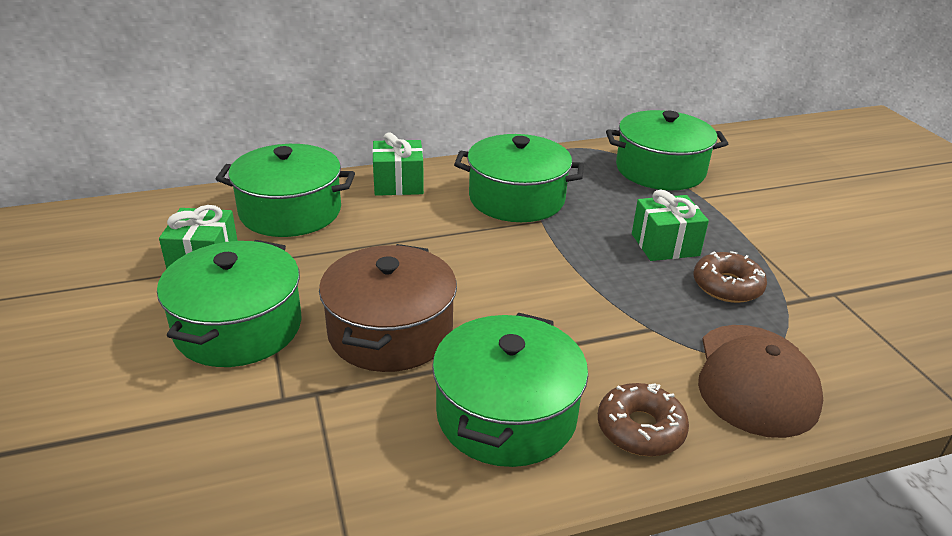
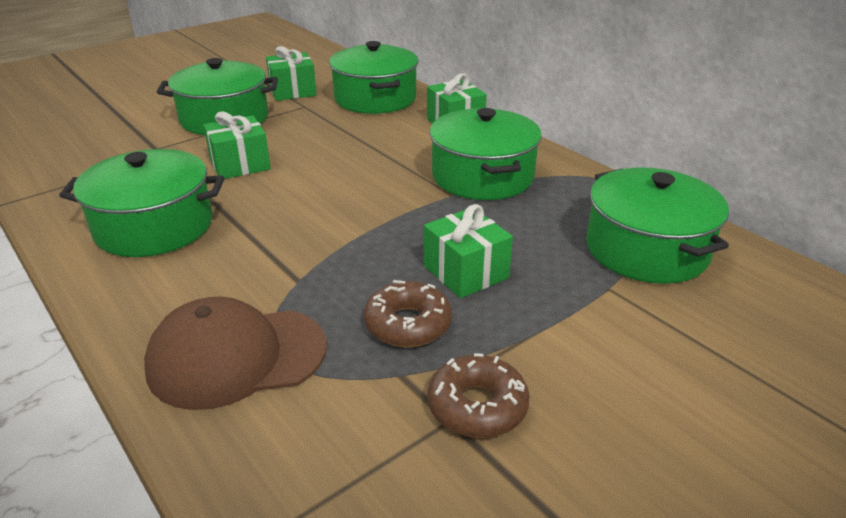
camera: 70 degrees right, 0 degrees up
brown pot [319,244,457,372] -> green gift [203,111,271,179]
brown donut [598,383,689,457] -> brown donut moved to [428,353,530,438]

